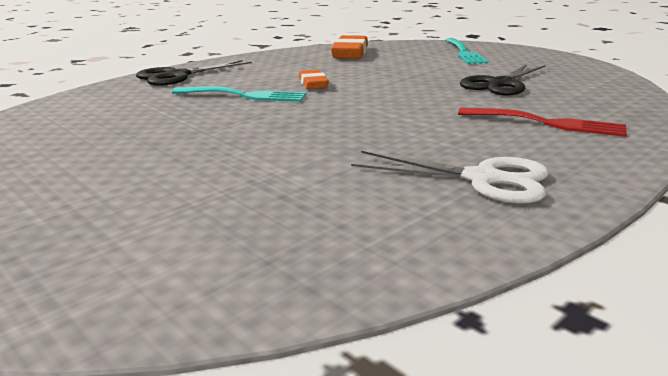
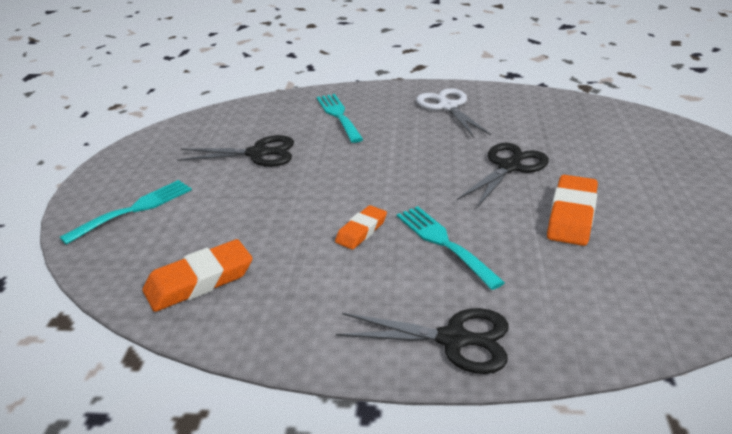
camera: 130 degrees left, 10 degrees up
red fork [458,107,627,137] -> turquoise fork [317,94,363,143]
none -> black scissors [457,143,549,209]
none -> orange eraser [547,175,598,246]

